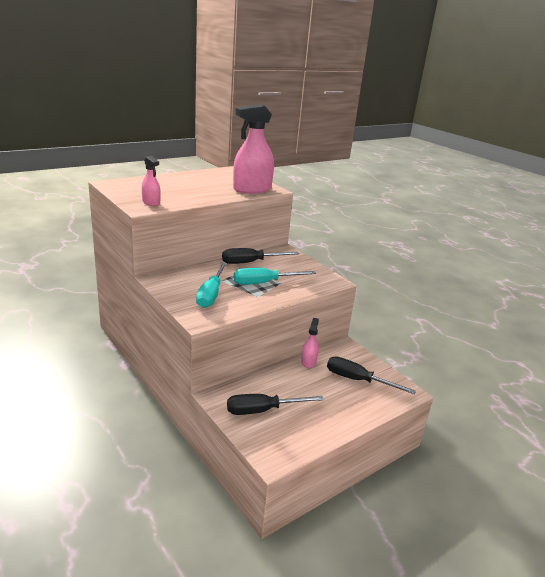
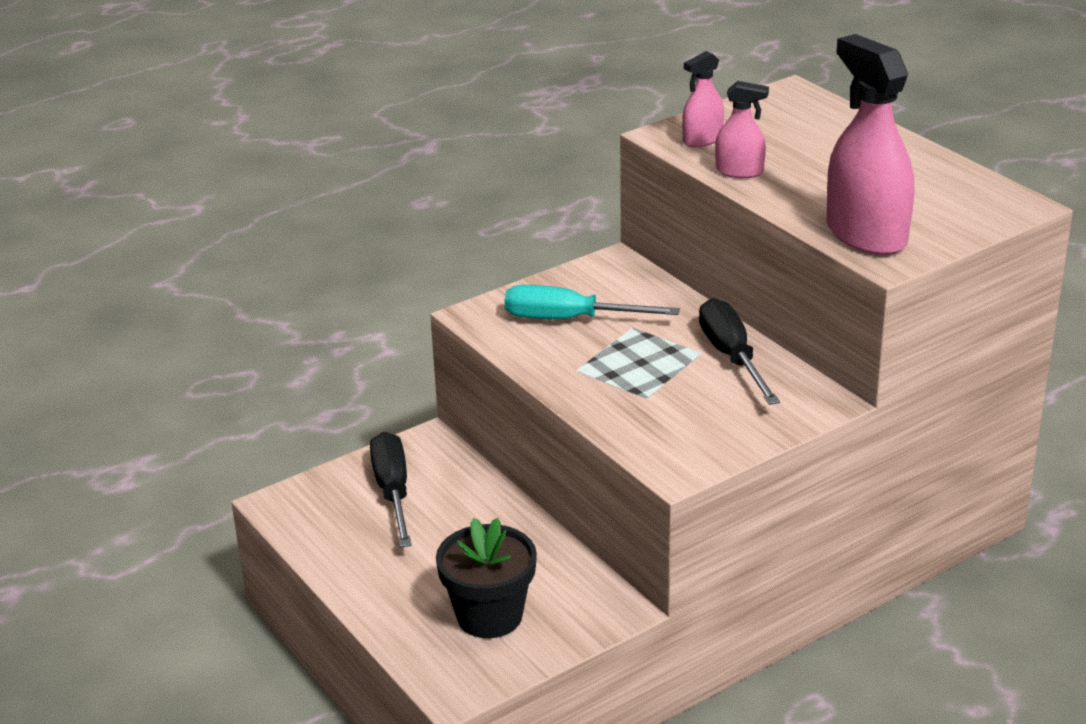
camera: 95 degrees right, 5 degrees up
turquoise screwdriver [234,268,316,285] -> none
pink spray bottle [301,318,319,368] -> pink spray bottle moved to [715,81,769,178]
black screwdriver [327,356,416,394] -> black flower pot [436,518,537,638]

